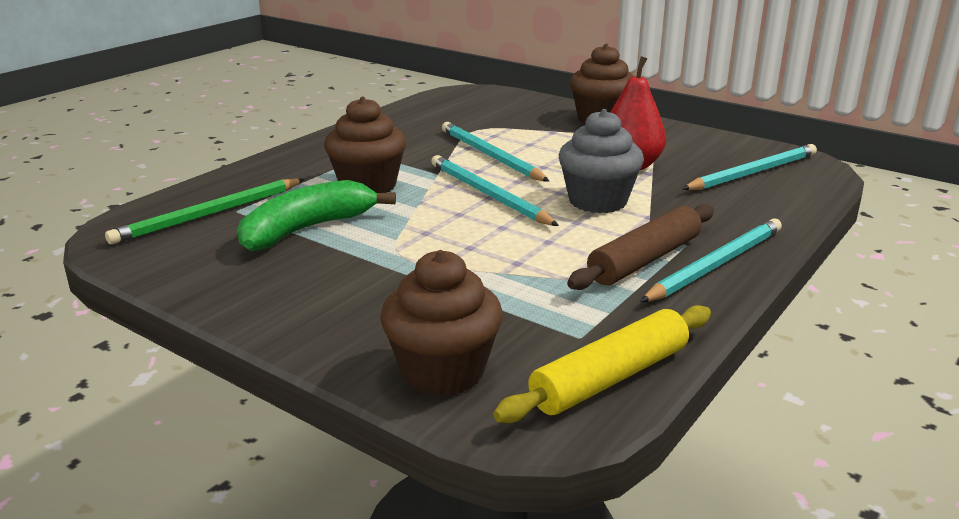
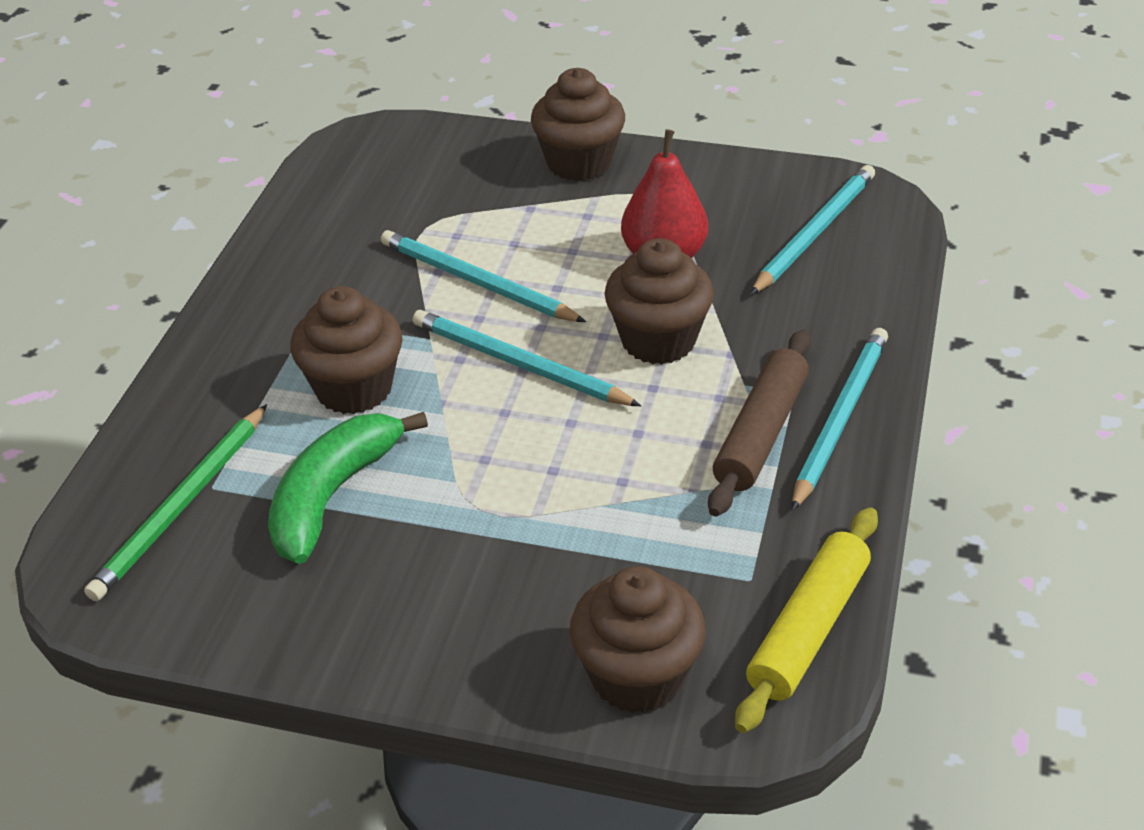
camera: 20 degrees left, 15 degrees up
grey cupcake [559,109,644,213] -> brown cupcake [604,238,714,364]

